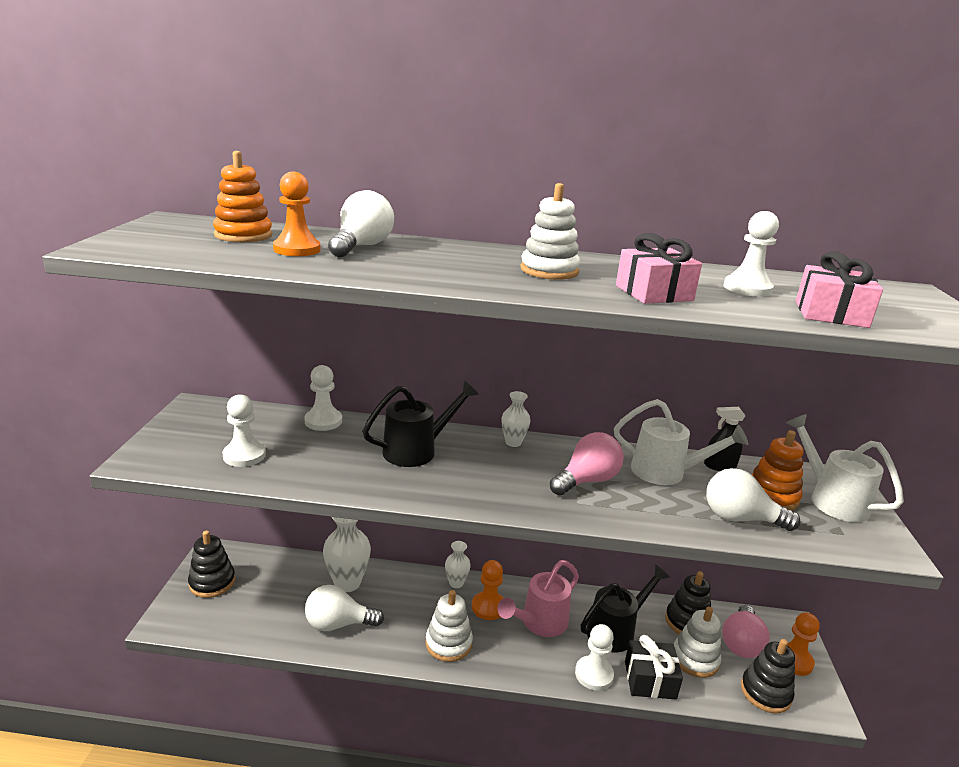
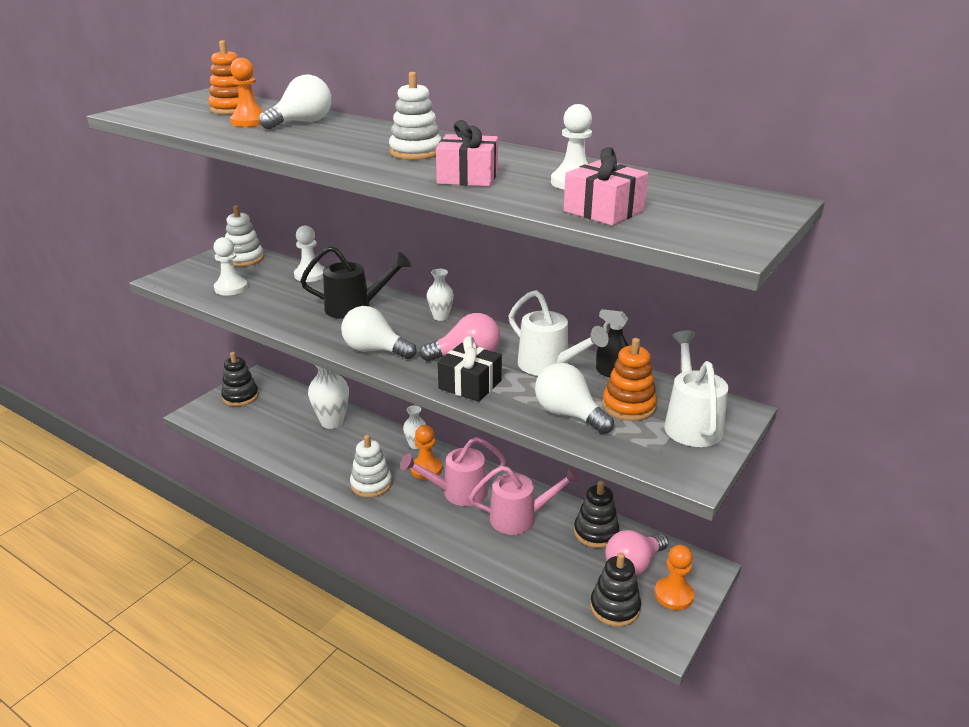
camera: 30 degrees right, 5 degrees up
white light bulb [305,585,384,631] -> white light bulb moved to [341,306,417,359]
white pawn [575,624,614,691] -> none
black watering can [581,565,670,653] -> pink watering can [469,466,581,535]
black gift [625,635,683,699] -> black gift moved to [438,336,502,402]
white stacking toy [674,607,721,678] -> white stacking toy moved to [225,205,264,267]

